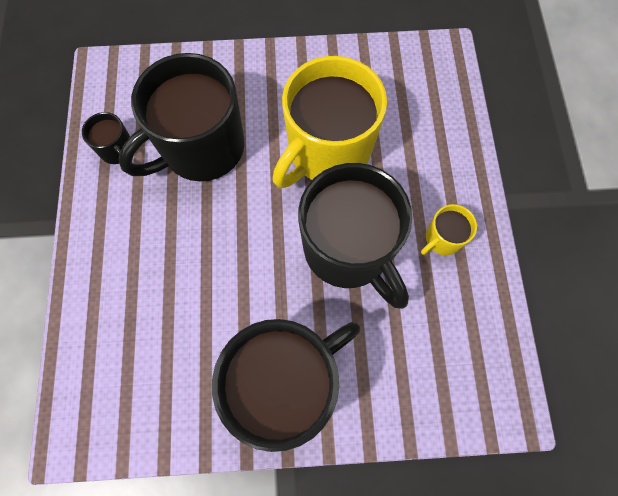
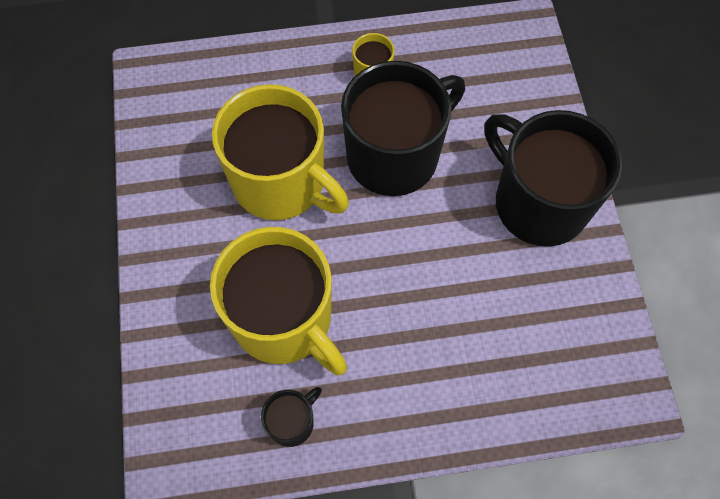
camera: 95 degrees left, 5 degrees down
black mug [118,53,245,181] -> yellow mug [210,227,347,376]

